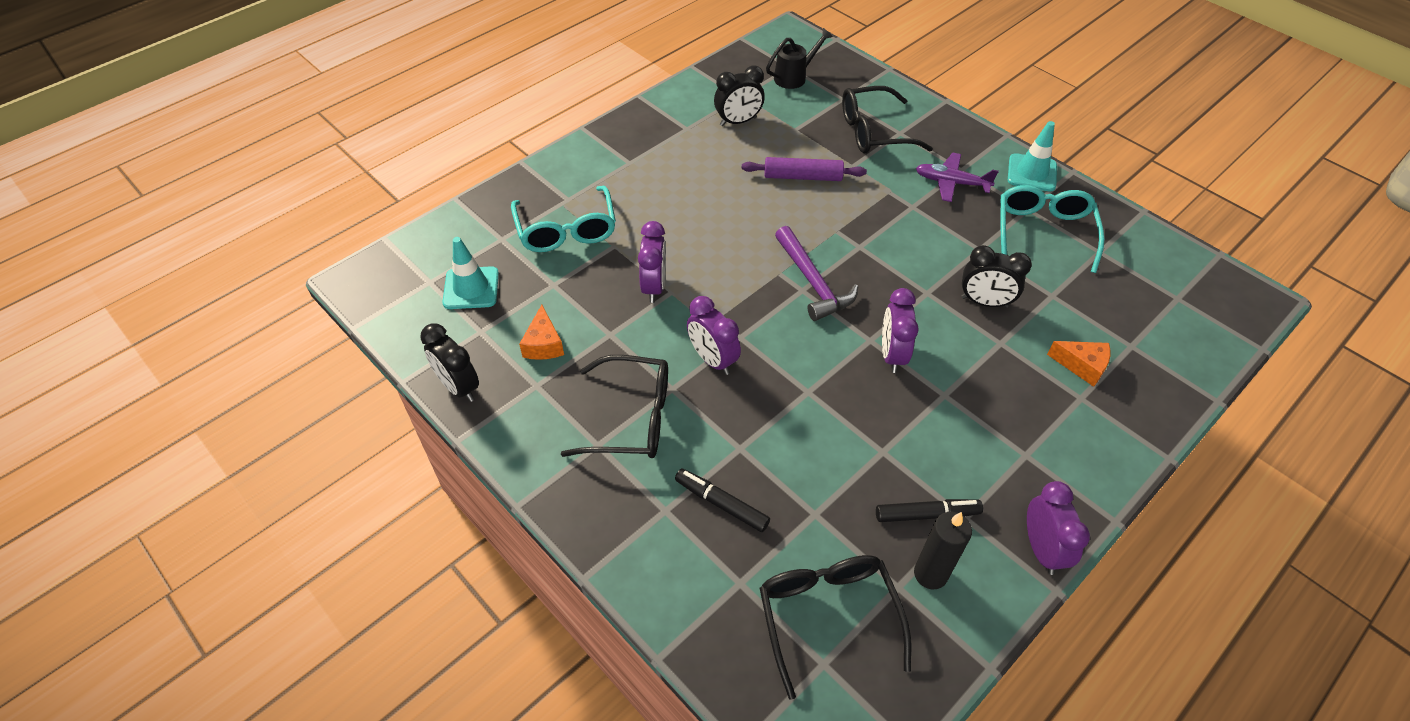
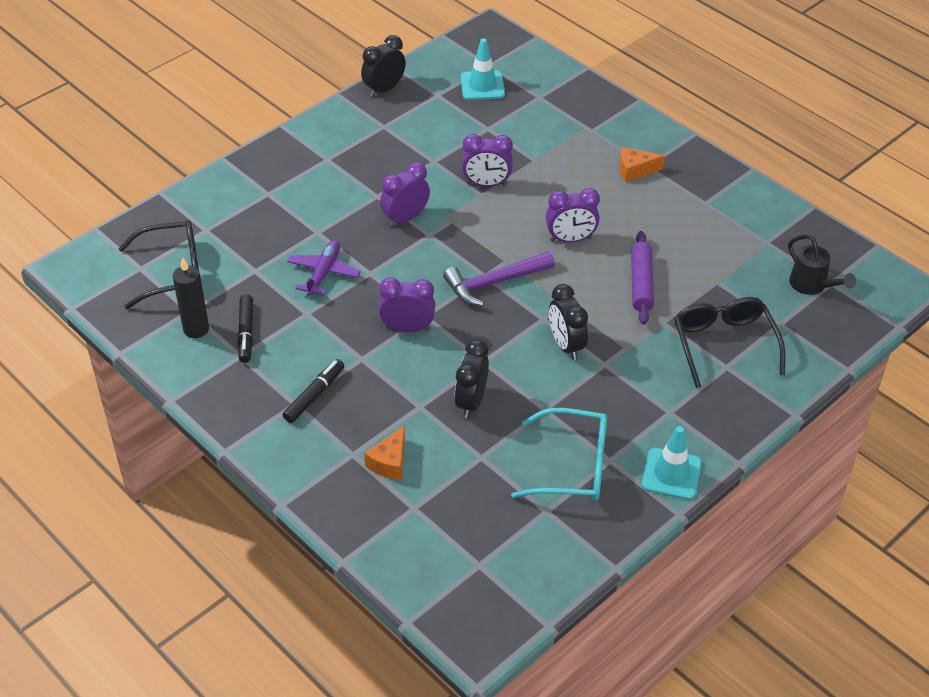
camera: 90 degrees right, 5 degrees down
turquoise glasses [511,186,616,252] -> none
orange cheese [519,305,564,360] -> orange cheese moved to [619,147,665,182]
black glasses [561,355,668,458] -> none
black marker [675,469,770,532] -> black marker moved to [283,359,344,423]
black clock [714,65,765,126] -> black clock moved to [549,284,588,360]
purple plane [916,153,999,202] -> purple plane moved to [287,240,361,296]
purple clock [1027,481,1090,575] -> purple clock moved to [546,188,600,242]

